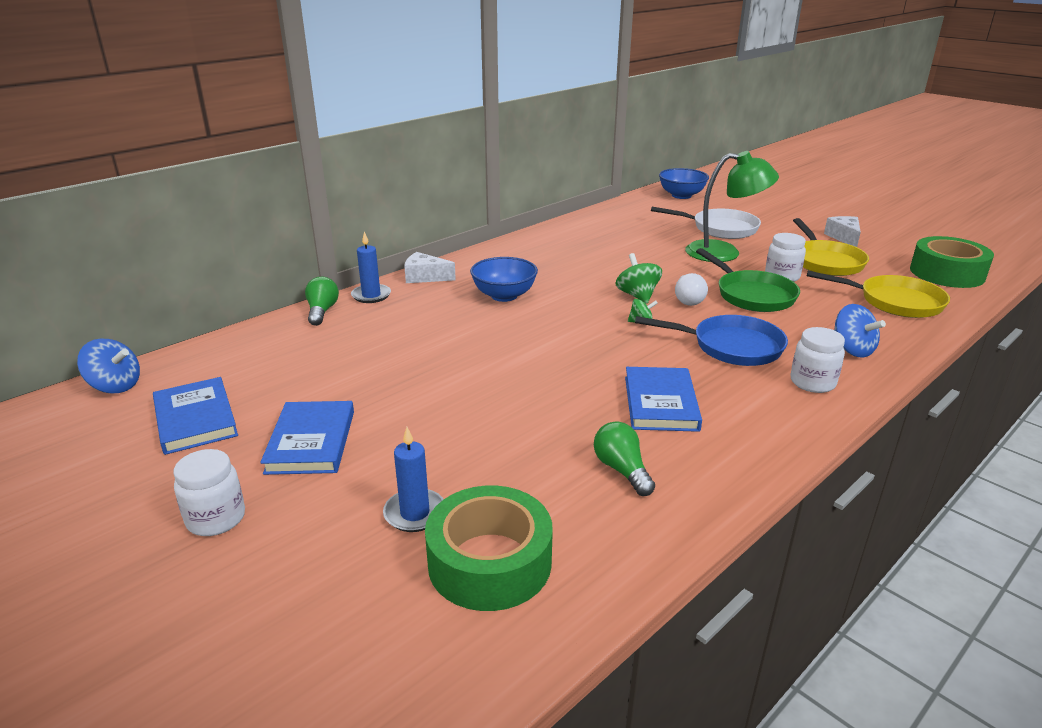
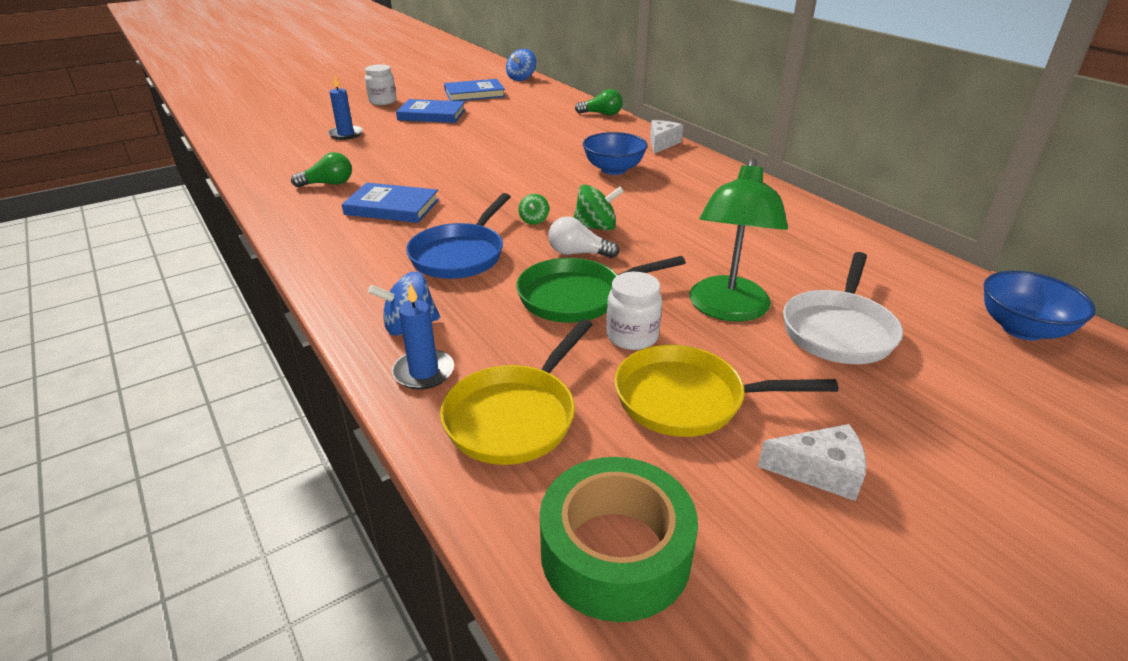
camera: 100 degrees right, 5 degrees up
blue candle [351,232,391,303] -> blue candle moved to [392,283,454,390]
green tape [425,486,553,611] -> none
white jar [791,327,845,393] -> none

